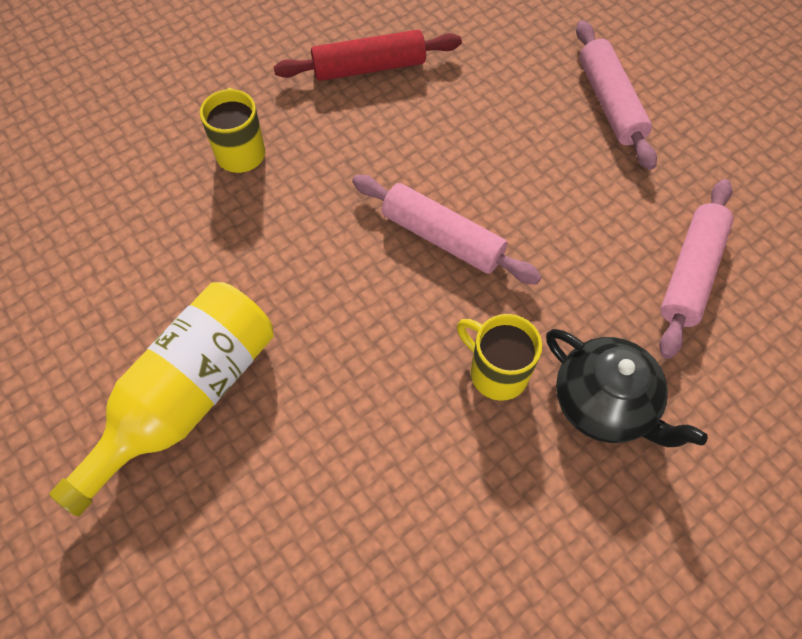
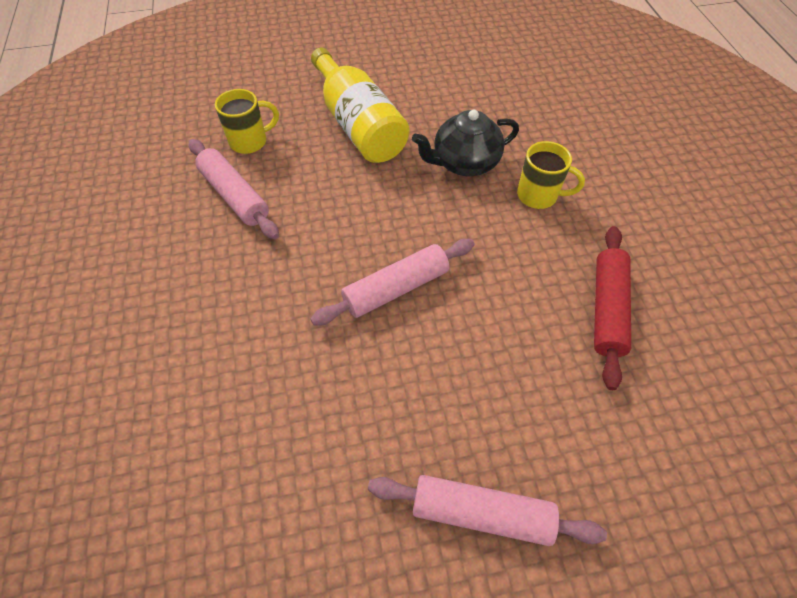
camera: 115 degrees right, 5 degrees down
yellow mug [457,314,542,401] -> yellow mug moved to [215,89,279,154]
black teapot [546,329,708,447] -> black teapot moved to [412,110,519,176]
pink rolling pin [659,179,733,359] -> pink rolling pin moved to [189,139,279,239]

